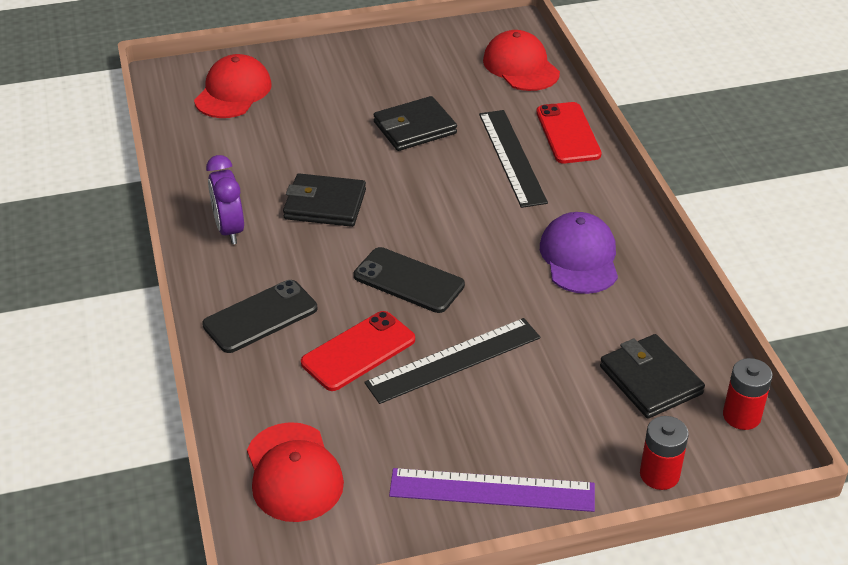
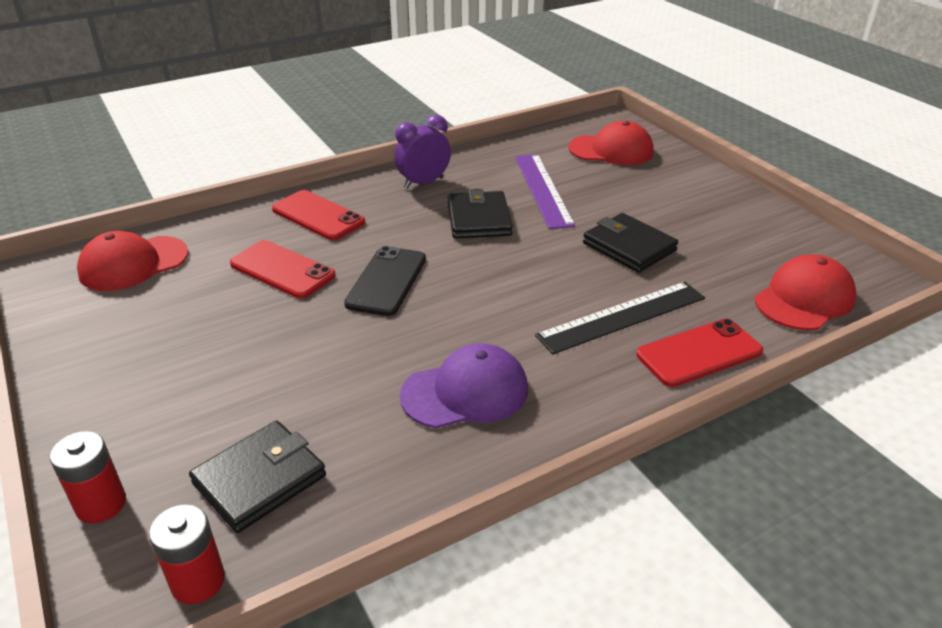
camera: 75 degrees right, 5 degrees down
black phone [202,280,317,353] -> red phone [272,190,365,240]
black ruler [364,318,541,404] -> none
purple ruler [389,468,595,512] -> purple ruler moved to [515,154,575,229]

